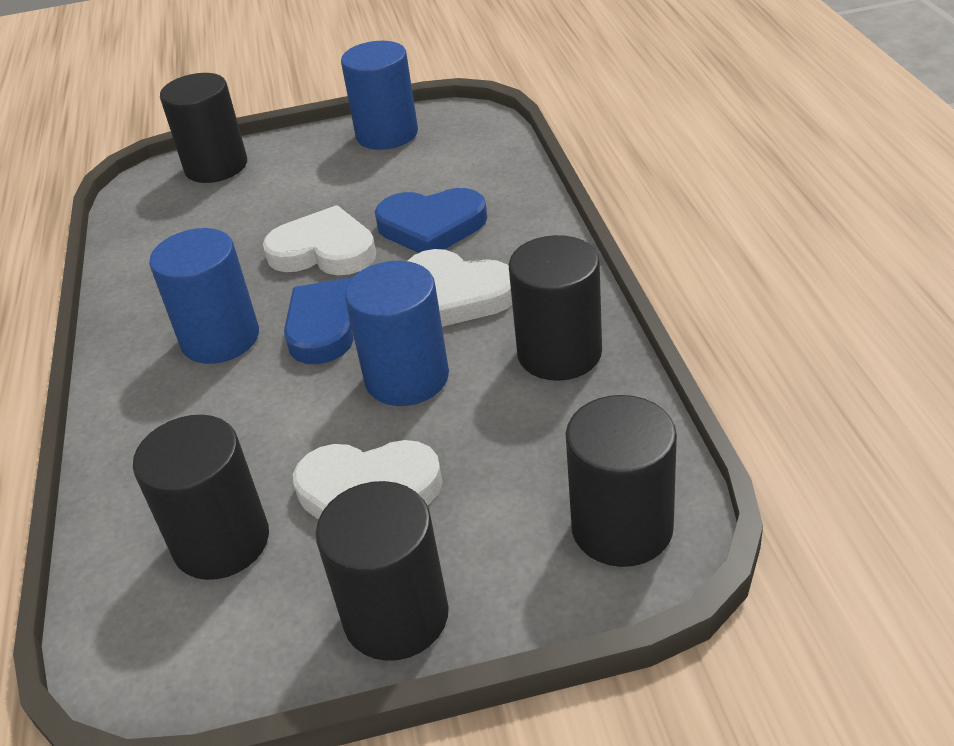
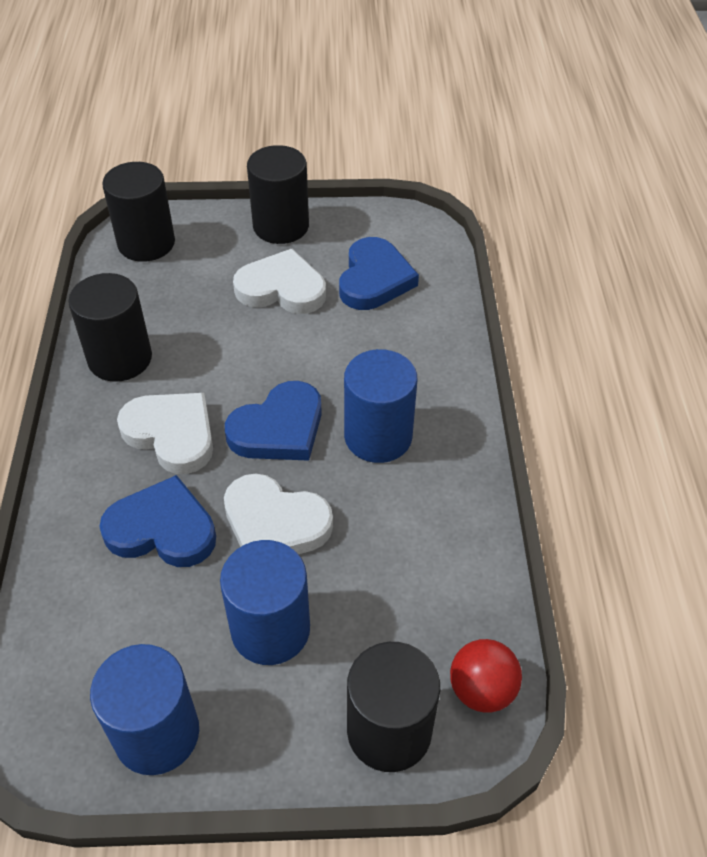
camera: 175 degrees left, 10 degrees up
black cylinder [133,415,269,580] -> blue heart [339,237,419,310]
blue cylinder [345,261,449,406] -> blue cylinder moved to [220,540,310,665]
none -> red ball [450,639,522,713]

